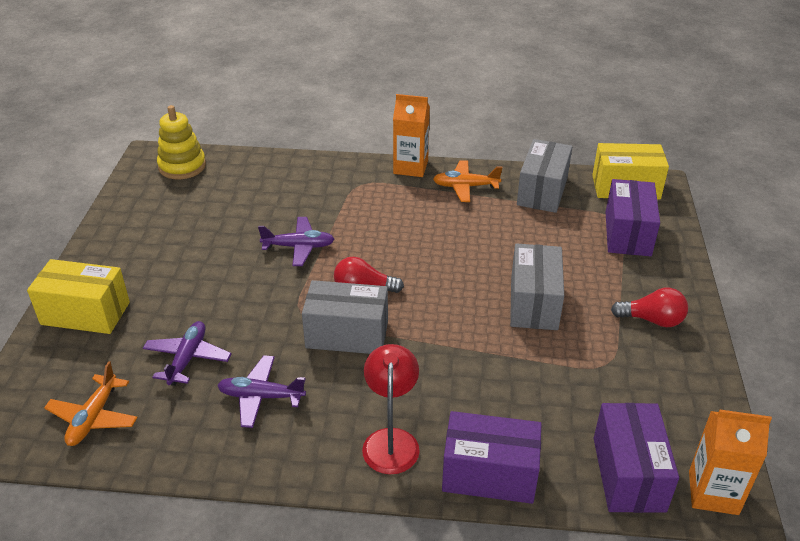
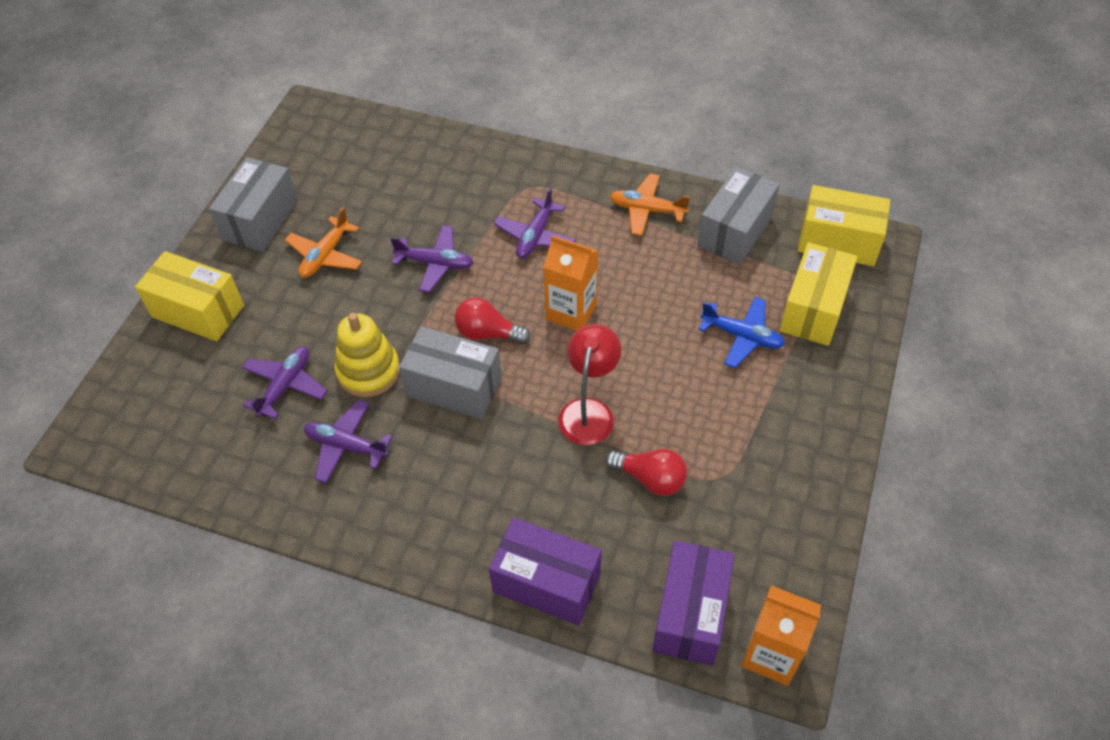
camera: 15 degrees right, 15 degrees up
orange plane [44,361,138,446] -> orange plane moved to [285,207,362,278]
yellow stacking toy [157,105,206,179] -> yellow stacking toy moved to [334,313,400,397]
red lamp [362,344,420,474] -> red lamp moved to [558,324,621,445]
orange carton [393,94,430,177] -> orange carton moved to [543,235,598,331]
grey box [510,243,564,330] -> grey box moved to [209,157,298,252]
purple box [606,179,660,256] -> yellow box [779,242,858,346]
red light bulb [611,288,688,327] -> red light bulb moved to [605,449,687,496]
none -> purple plane [494,187,576,259]
none -> blue plane [698,297,785,368]

